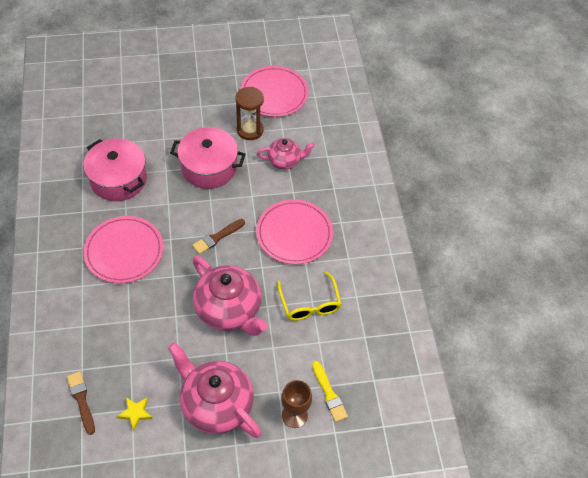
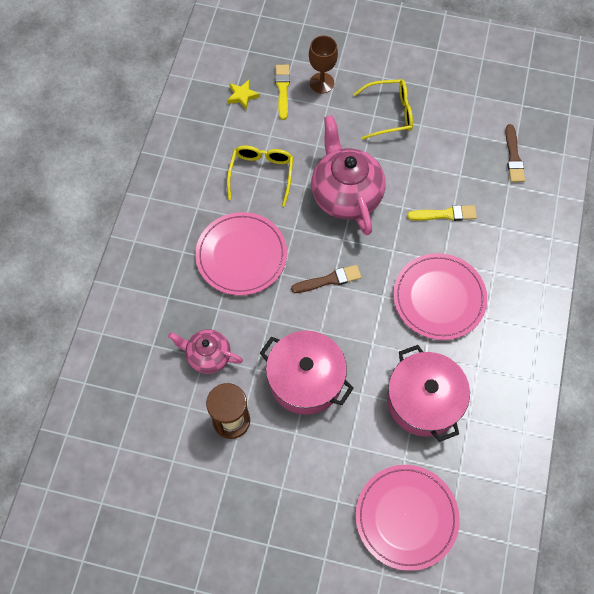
camera: 155 degrees left, 10 degrees up
yellow star [117,397,152,431] -> yellow star moved to [227,80,260,110]
pink teapot [168,342,261,438] -> yellow glasses [354,79,413,140]
pink plate [241,66,309,117] -> pink plate moved to [356,465,460,571]
none -> yellow brush [407,205,477,221]

